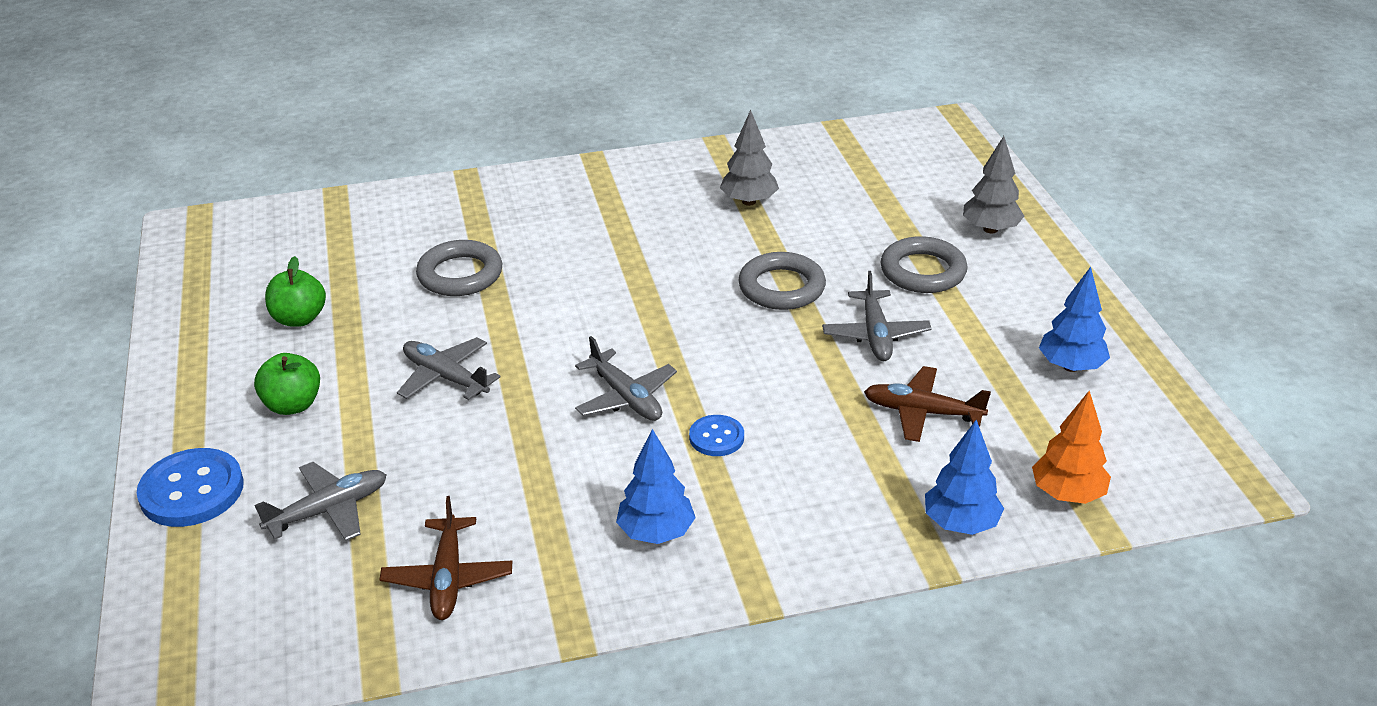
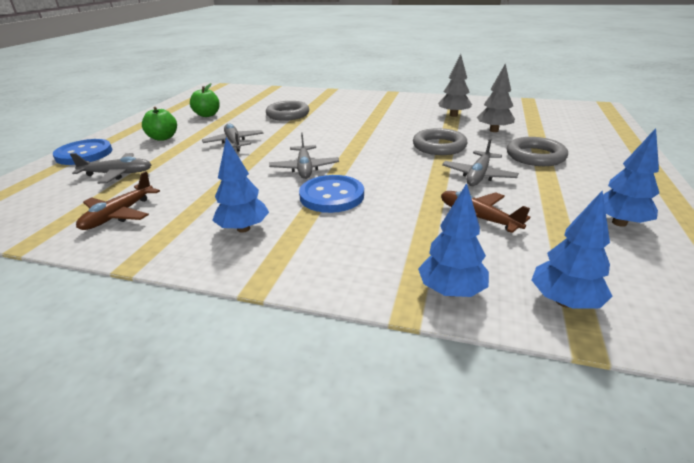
camera: 30 degrees right, 5 degrees down
blue button [689,415,744,456] -> blue button [299,175,364,213], size x1.76
grey tree [963,136,1024,233] -> grey tree moved to [477,63,515,132]
orange tree [1032,390,1111,504] -> blue tree [532,190,612,309]

